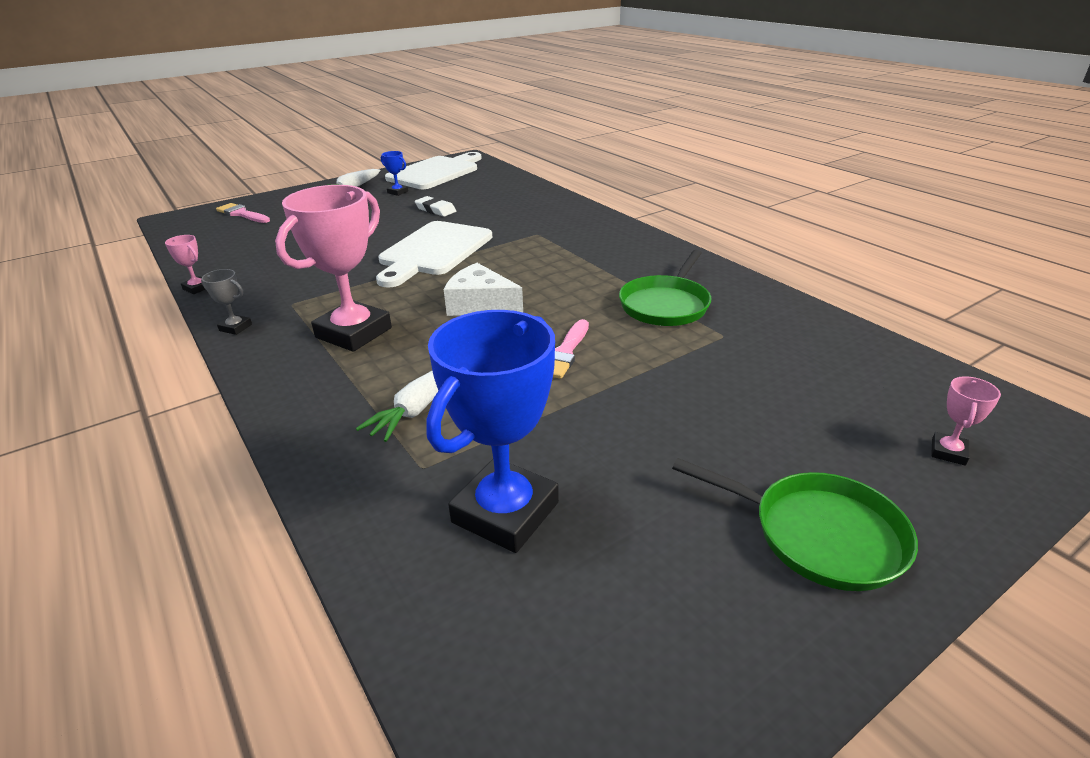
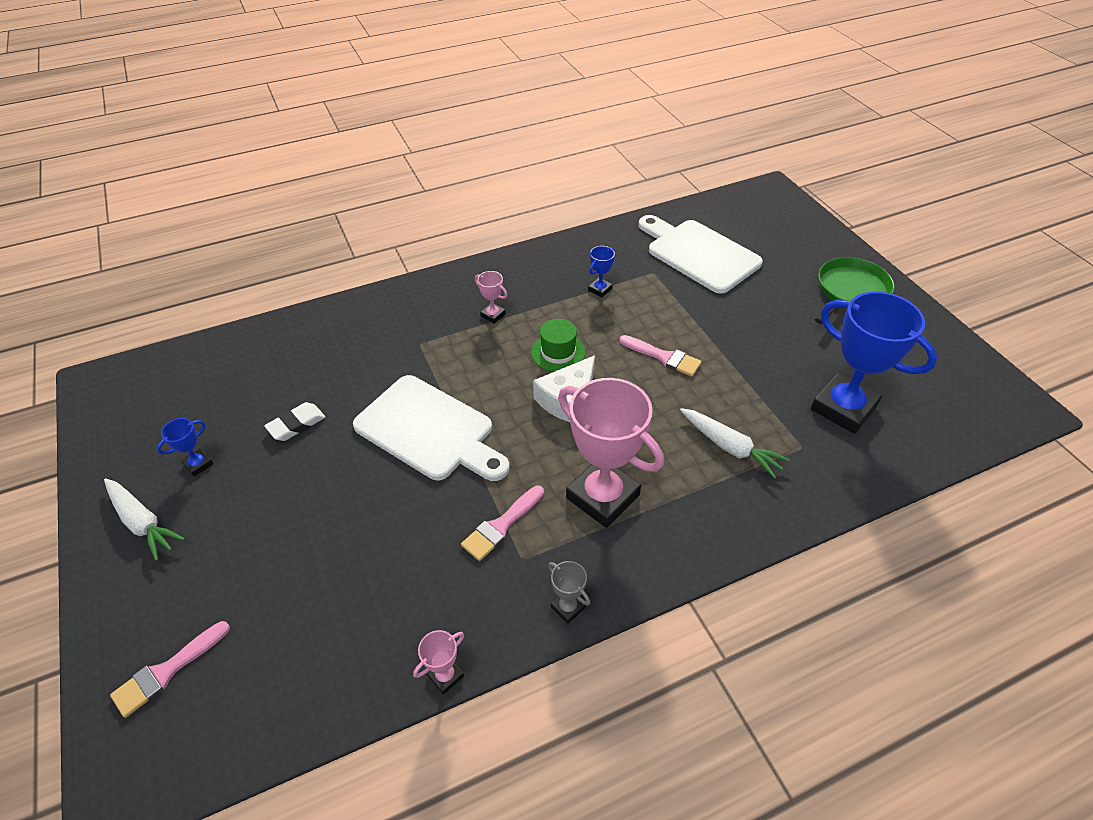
camera: 80 degrees left, 15 degrees up
grey trophy [201,269,252,335] -> grey trophy turned 75 degrees counterclockwise [548,561,590,624]
white cutting board [385,152,482,189] -> white cutting board moved to [638,215,763,294]
green pan [619,250,711,326] -> blue trophy [588,246,615,297]
pink trophy [931,376,1001,466] -> pink trophy moved to [475,271,507,324]
none -> pink brush [461,486,544,561]
none -> green hat [531,319,585,372]

